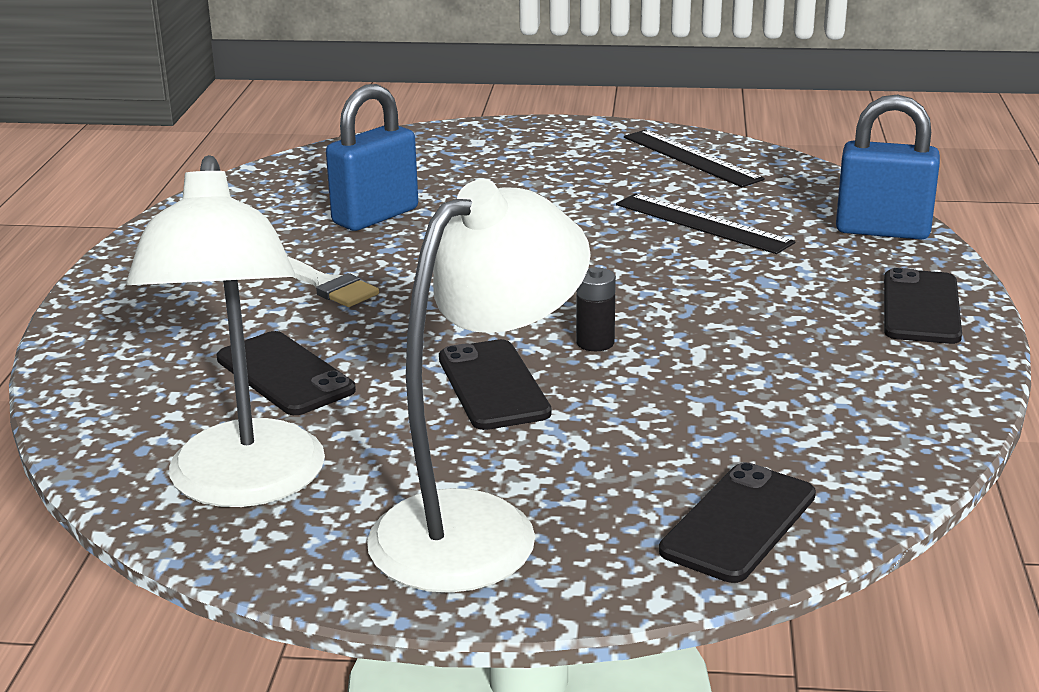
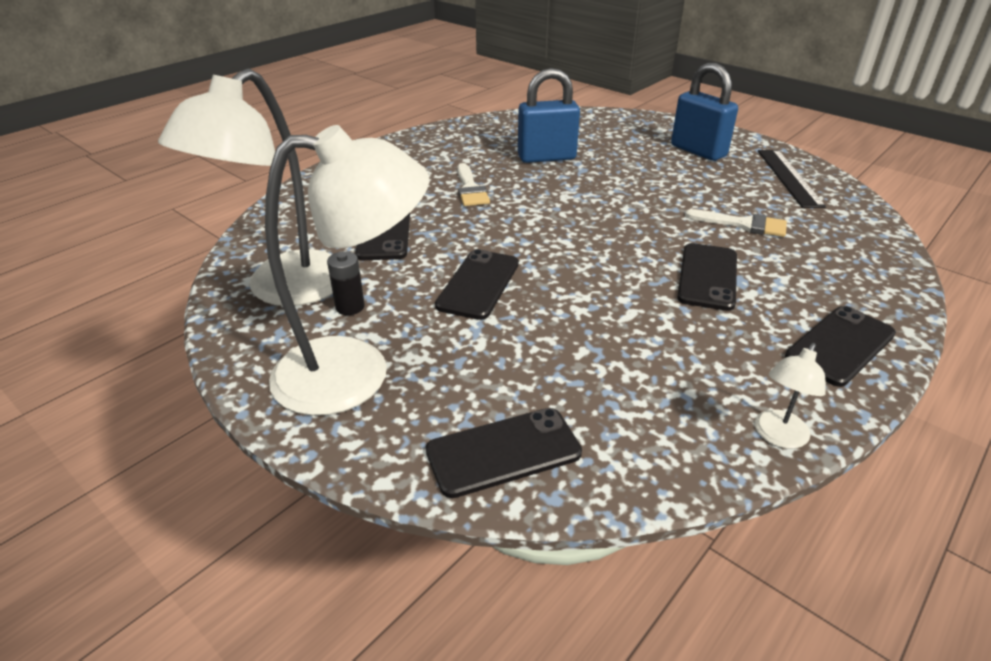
camera: 35 degrees right, 10 degrees up
black battery [576,267,616,351] -> black battery moved to [327,251,365,315]
black ruler [616,193,795,254] -> white brush [685,209,787,237]
blue padlock [836,94,940,240] -> blue padlock moved to [671,63,738,161]
none -> black phone [677,243,737,311]
none -> white lamp [755,343,826,449]

